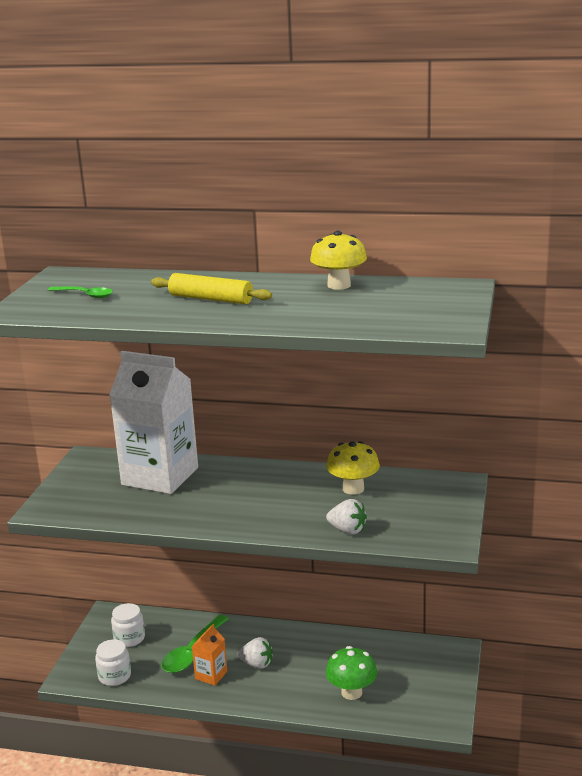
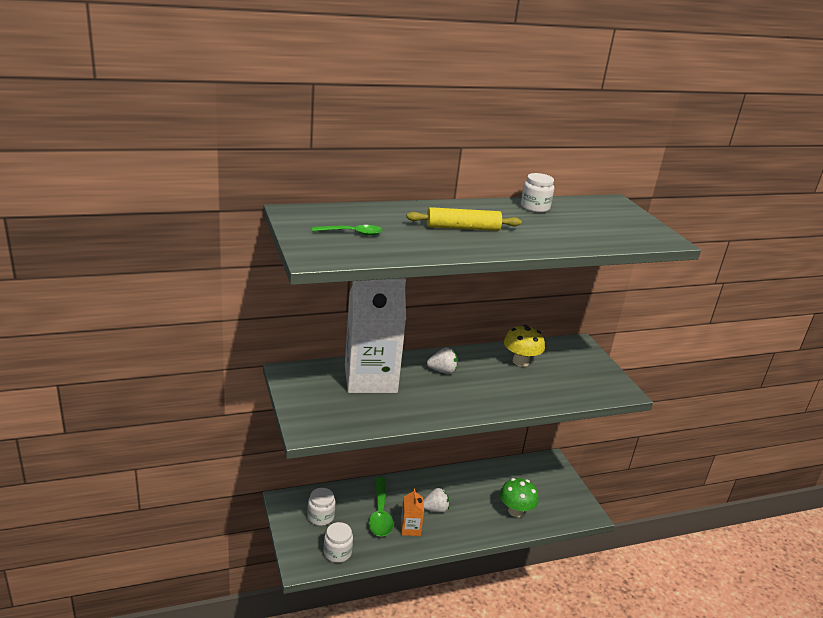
camera: 35 degrees left, 5 degrees up
yellow mushroom [310,231,367,290] -> white jar [521,173,554,213]
white strawberry [326,499,367,534] -> white strawberry moved to [427,347,458,374]

